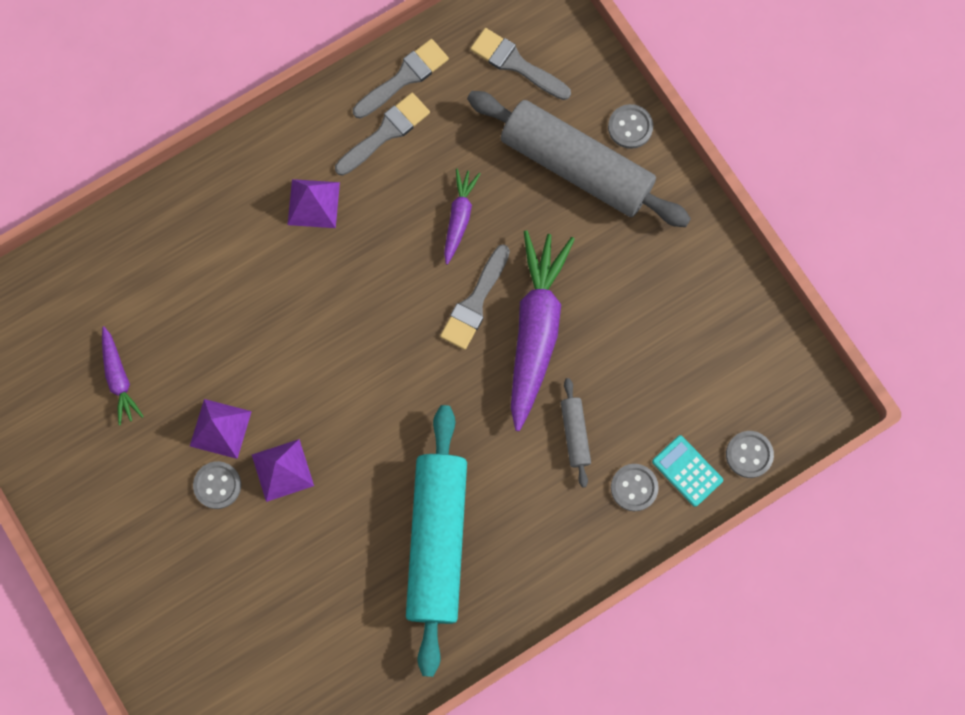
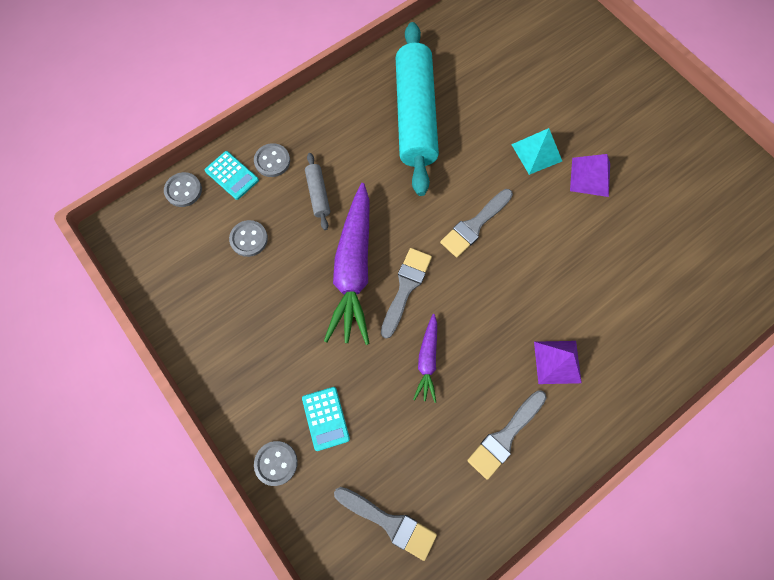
camera: 175 degrees right, 5 degrees down
purple carrot [102,326,144,425] -> none
grey button [193,461,241,509] -> grey button moved to [229,220,268,257]
purple pyramid [252,439,314,502] -> turquoise pyramid [511,128,562,175]
grey brush [353,39,449,119] -> grey brush moved to [440,189,513,257]
grey rolling pin [467,91,691,227] -> turquoise calculator [302,387,350,451]

